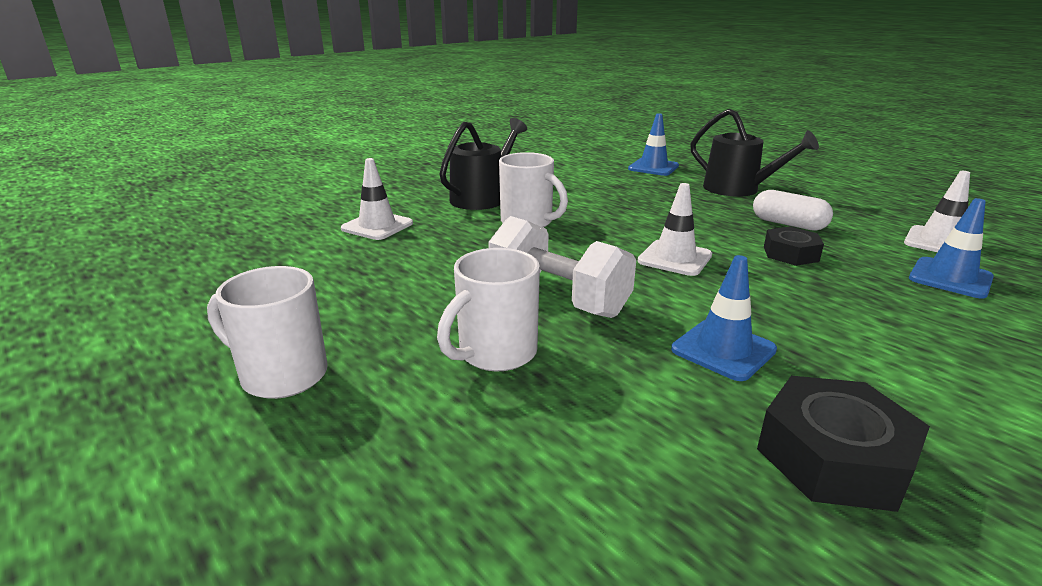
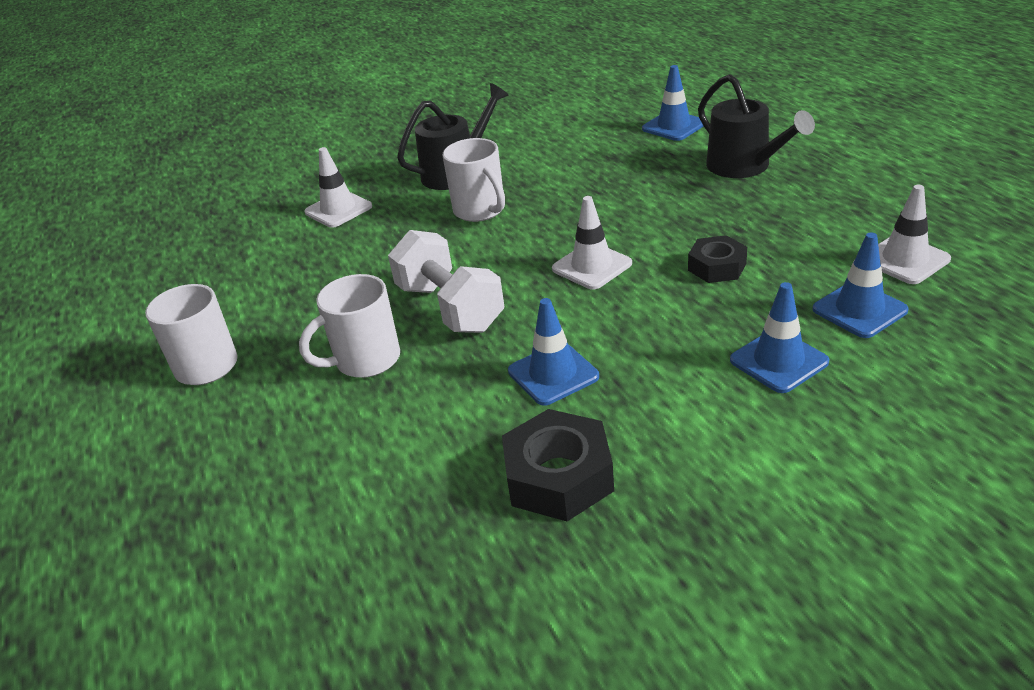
camera: 20 degrees right, 10 degrees up
white capsule [753,190,833,231] -> none
none -> blue traffic cone [730,282,829,393]

